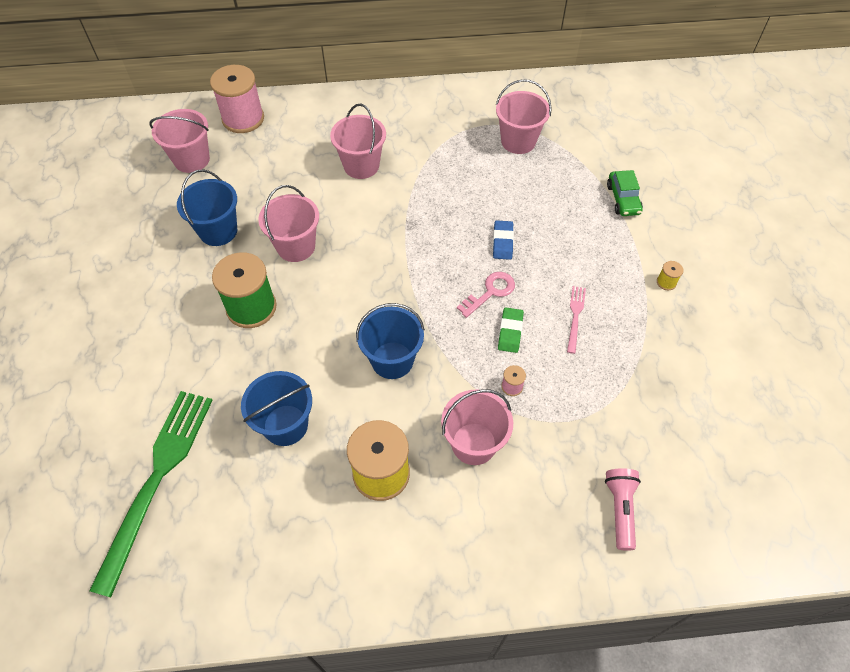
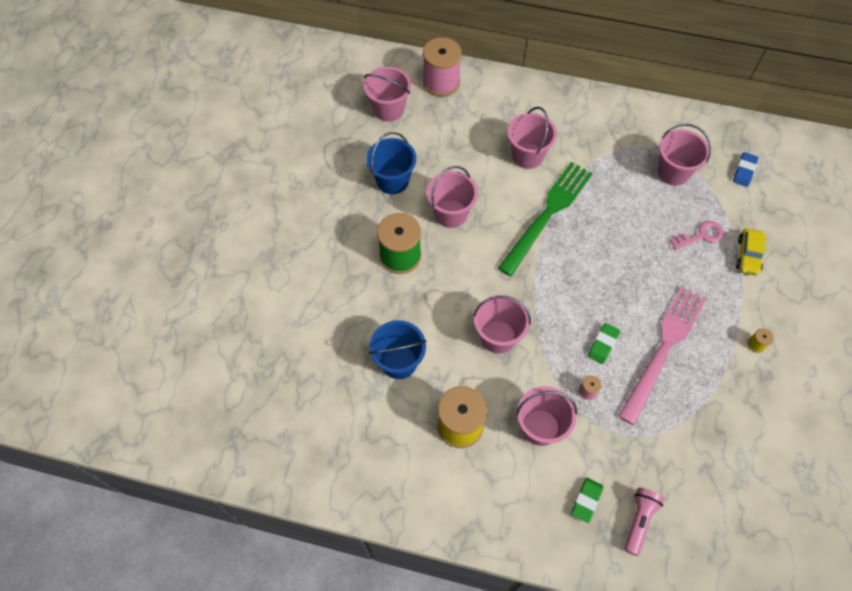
camera: 20 degrees right, 5 degrees up
green fork [89,391,213,598] -> green fork moved to [498,162,593,276]
blue bucket [356,303,425,379] -> pink bucket [473,295,531,354]
pink key [457,272,515,318] -> pink key moved to [670,221,724,250]
blue eraser [493,220,514,260] -> blue eraser moved to [733,152,758,187]
pink fork [567,286,586,354] -> pink fork [618,286,707,425], size x2.34
green car [607,170,643,216] -> yellow car [736,228,766,276]
none -> green eraser [571,477,603,523]

